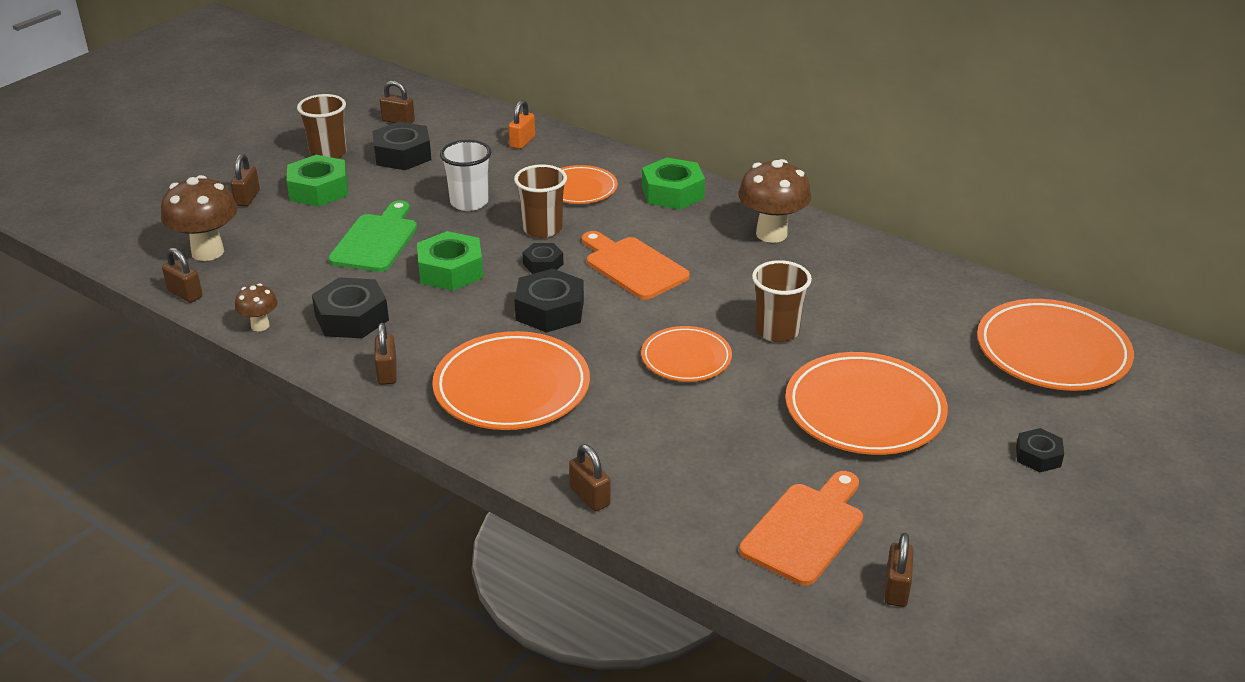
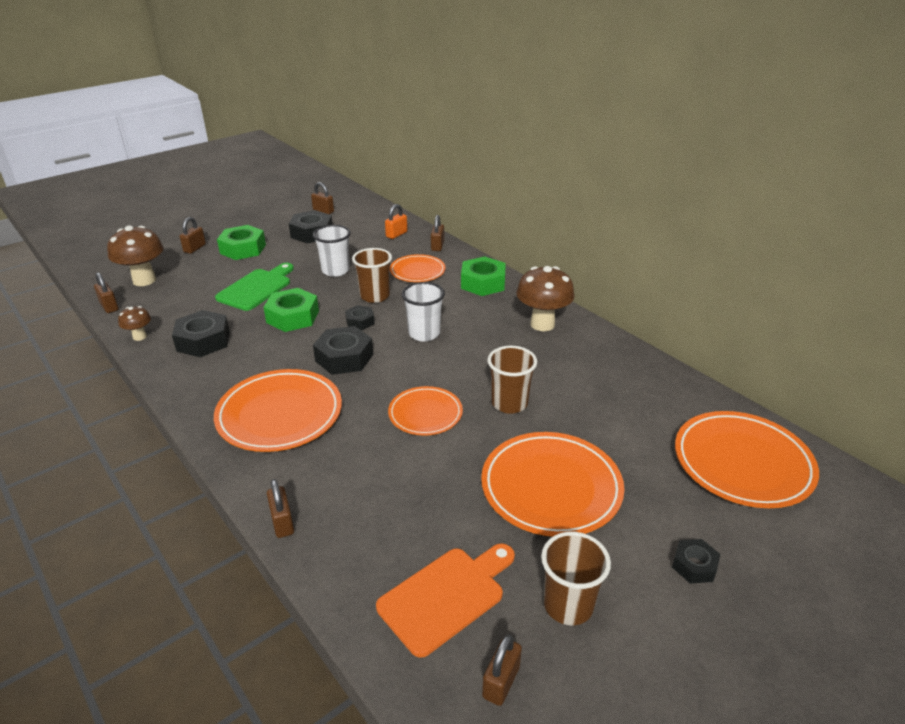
camera: 15 degrees right, 0 degrees up
brown cup [297,94,347,159] -> brown cup moved to [541,532,611,625]
brown padlock [374,323,397,385] -> brown padlock moved to [431,215,444,251]
orange cutting board [582,231,690,300] -> white cup [401,282,445,341]

